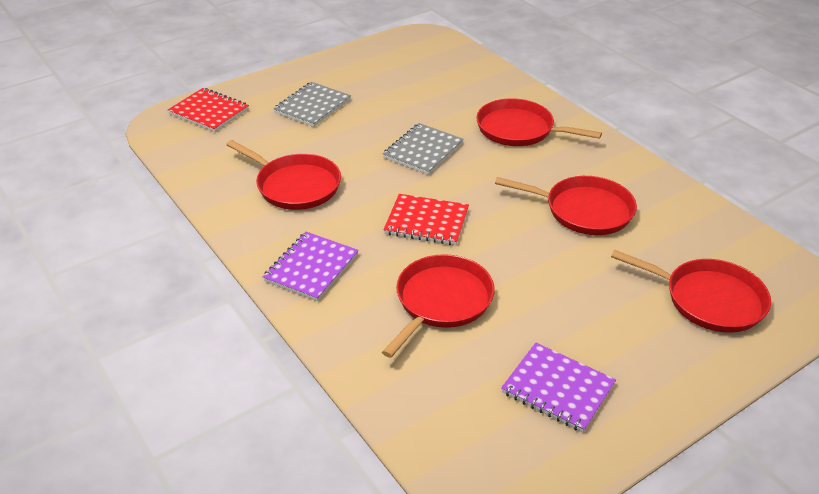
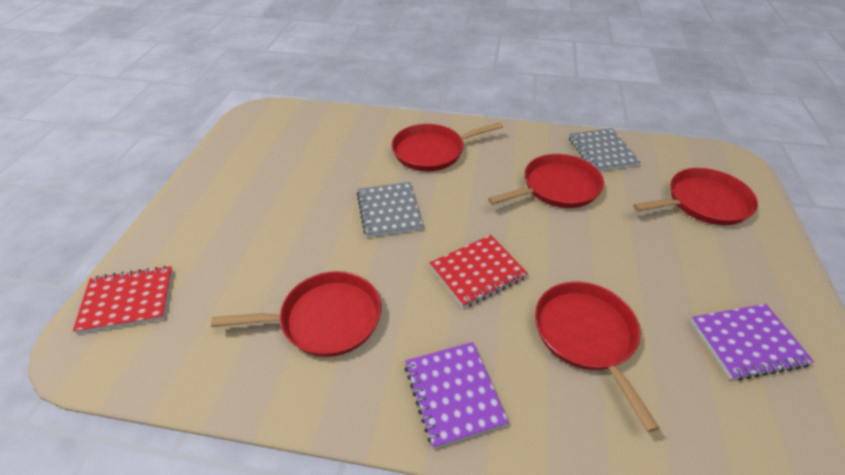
camera: 45 degrees left, 5 degrees up
grey notebook [273,82,351,127] -> grey notebook moved to [569,128,641,171]

